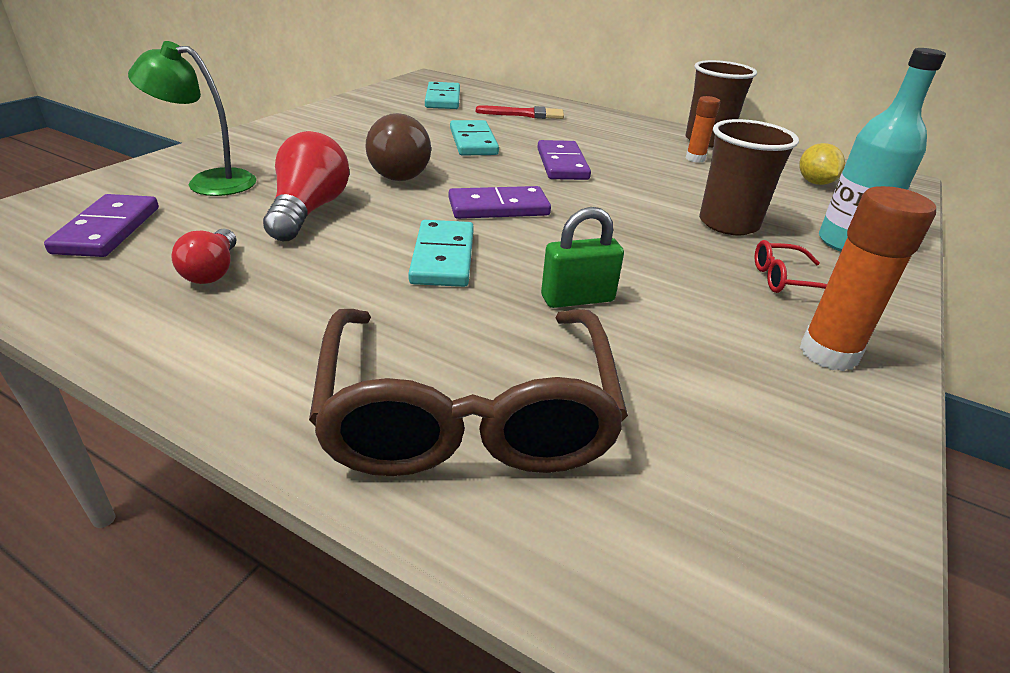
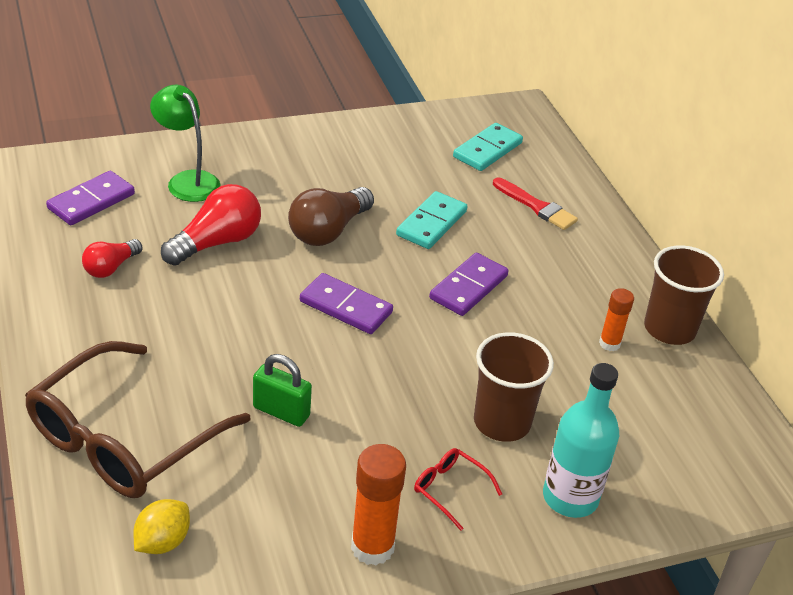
camera: 40 degrees right, 5 degrees up
turquoise domino [408,220,474,287] -> none
yellow lemon [799,143,845,185] -> yellow lemon moved to [133,499,190,554]

